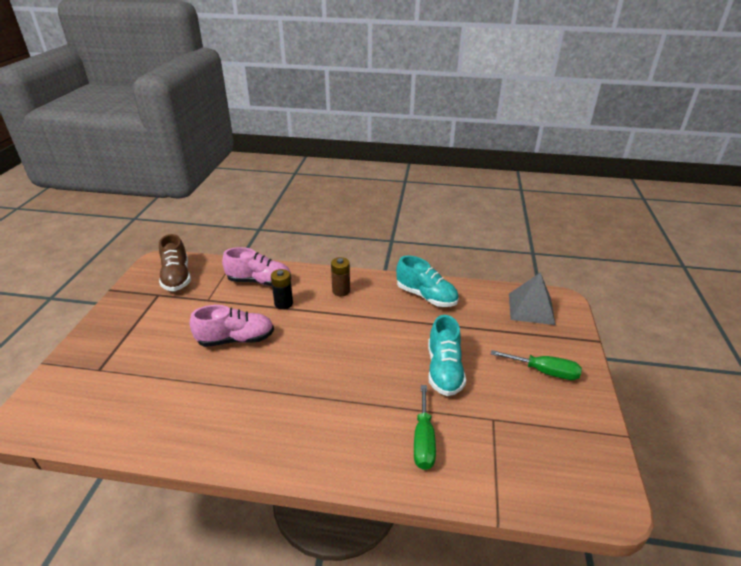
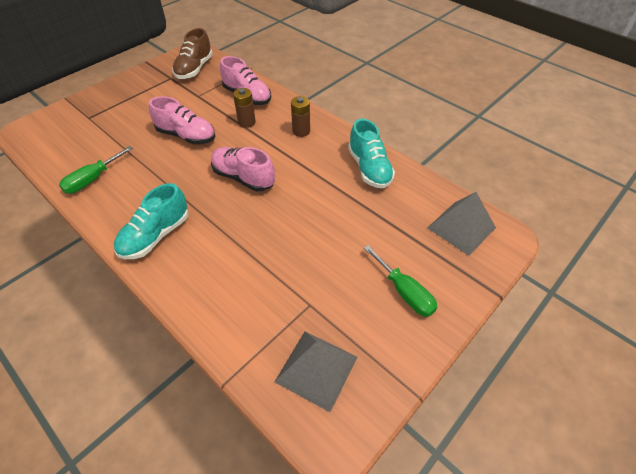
camera: 35 degrees right, 15 degrees up
black battery [271,269,293,309] -> brown battery [233,88,256,128]
green screwdriver [414,385,436,470] -> green screwdriver moved to [59,146,133,194]
turquoise shoe [428,315,466,396] -> turquoise shoe moved to [114,183,189,259]
none -> pink shoe [211,147,275,192]
none -> grey pyramid [275,331,358,412]

